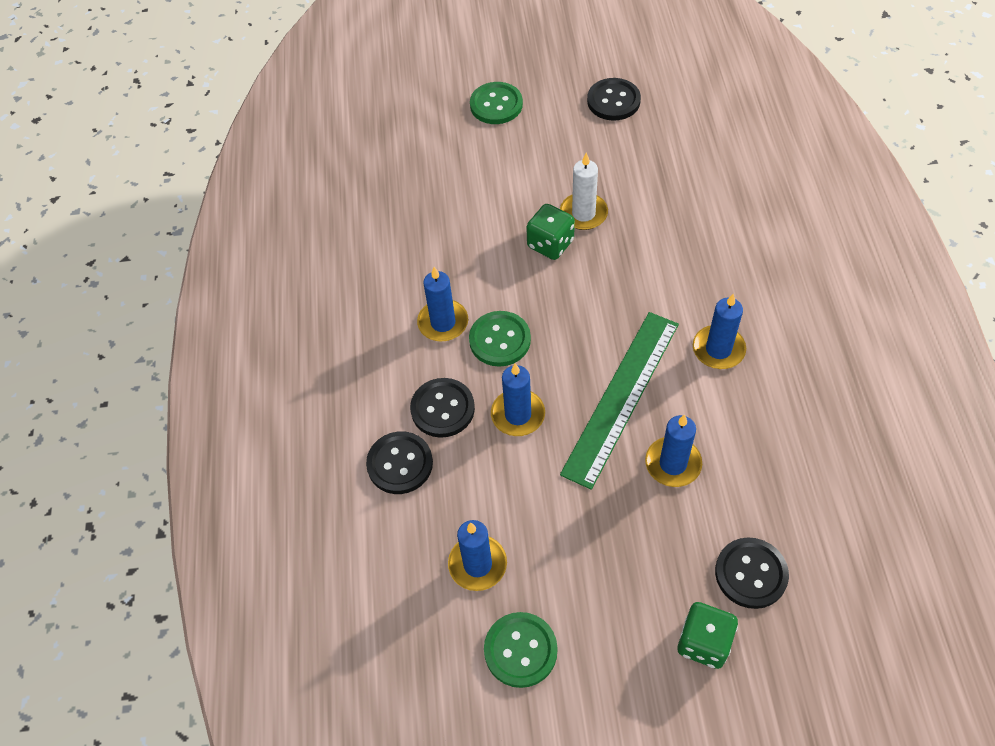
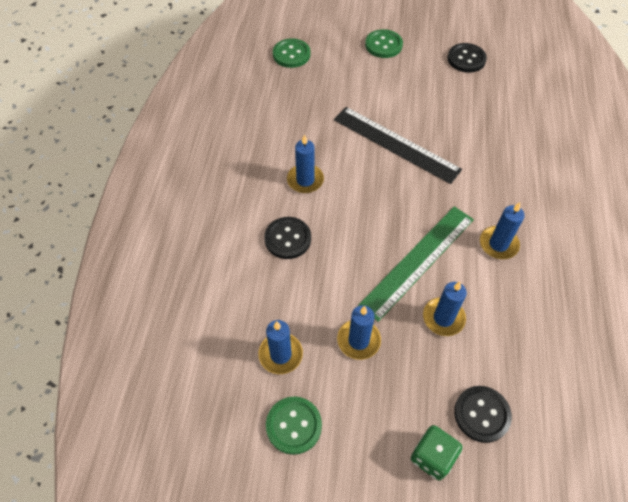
camera: 10 degrees right, 0 degrees up
black button [366,431,433,494] -> none
green button [469,311,531,367] -> green button moved to [273,38,310,68]
blue candle [491,363,545,436] -> blue candle moved to [337,305,381,360]
green dice [526,204,575,260] -> black ruler [334,107,462,184]
white candle [560,153,608,230] -> none

